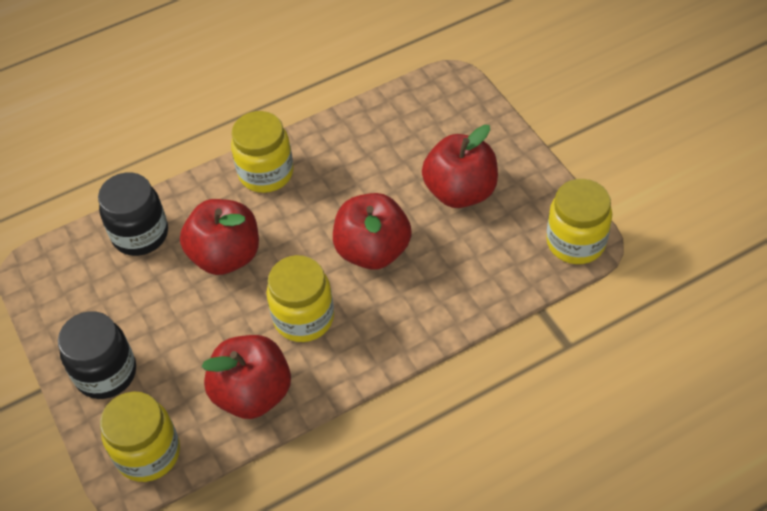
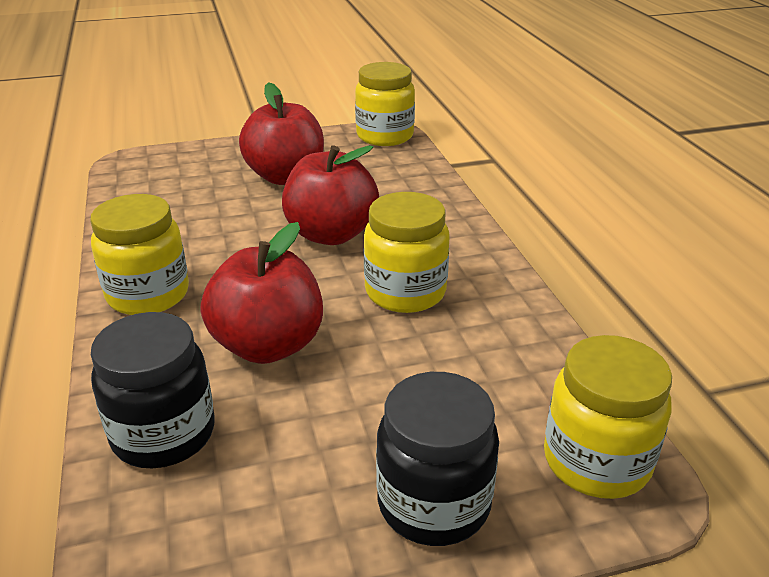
camera: 80 degrees left, 20 degrees down
red apple [202,335,291,419] -> none

